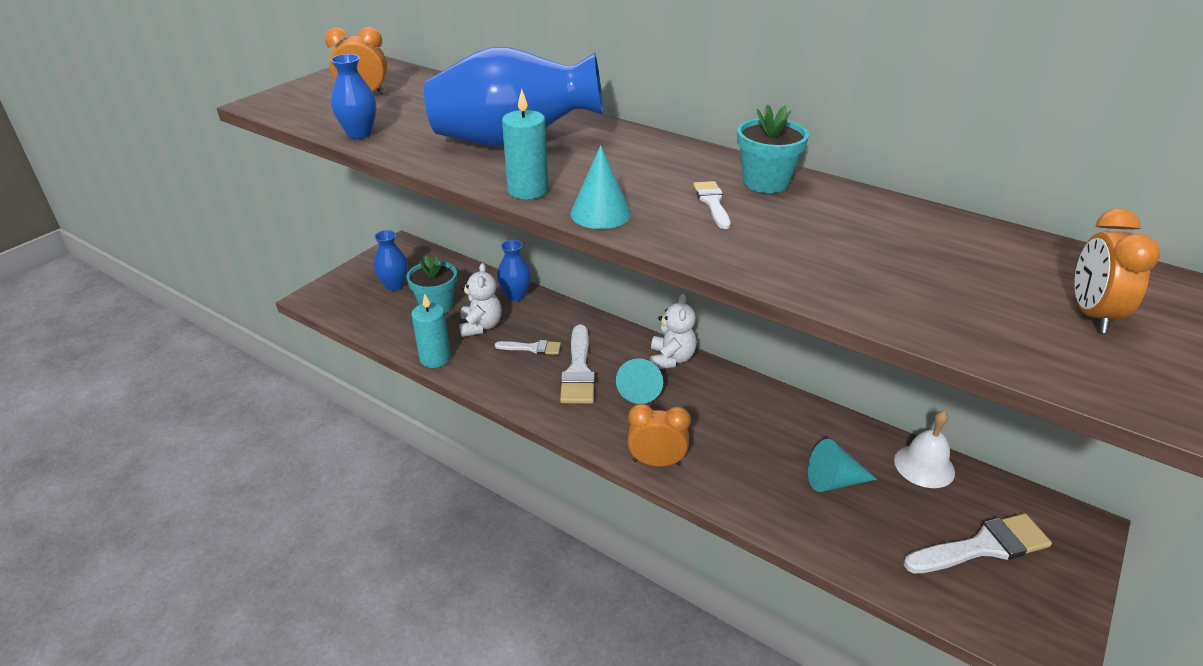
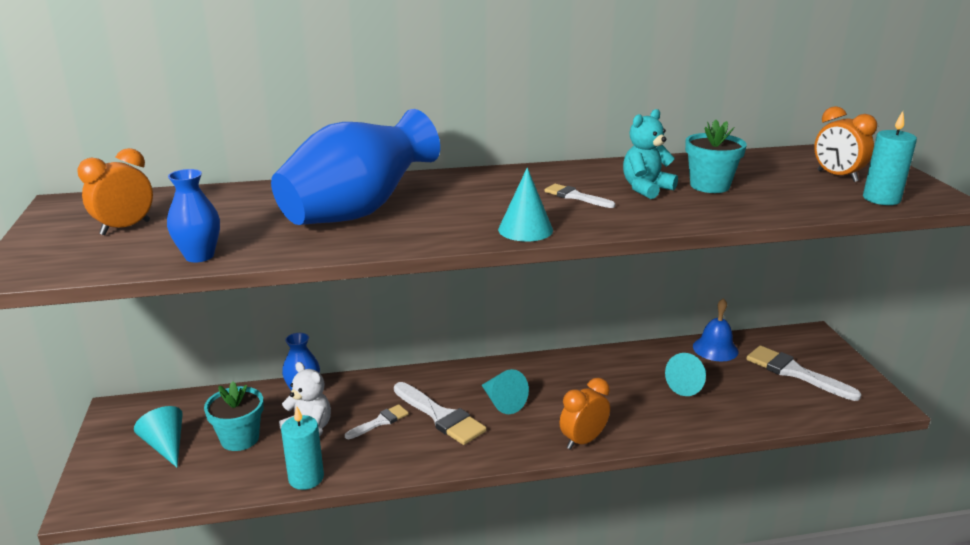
camera: 45 degrees left, 10 degrees down
blue vase [374,230,408,291] -> turquoise cone [134,406,183,467]
turquoise candle [502,89,548,200] -> turquoise candle moved to [863,111,917,205]
white teddy bear [651,294,697,369] -> none
turquoise flower pot [737,104,809,193] -> turquoise flower pot moved to [685,120,747,193]
white bell [894,410,955,488] -> blue bell [693,298,739,361]
white brush [904,513,1052,573] -> white brush turned 75 degrees counterclockwise [746,346,862,401]
none -> turquoise teddy bear [623,109,678,199]

